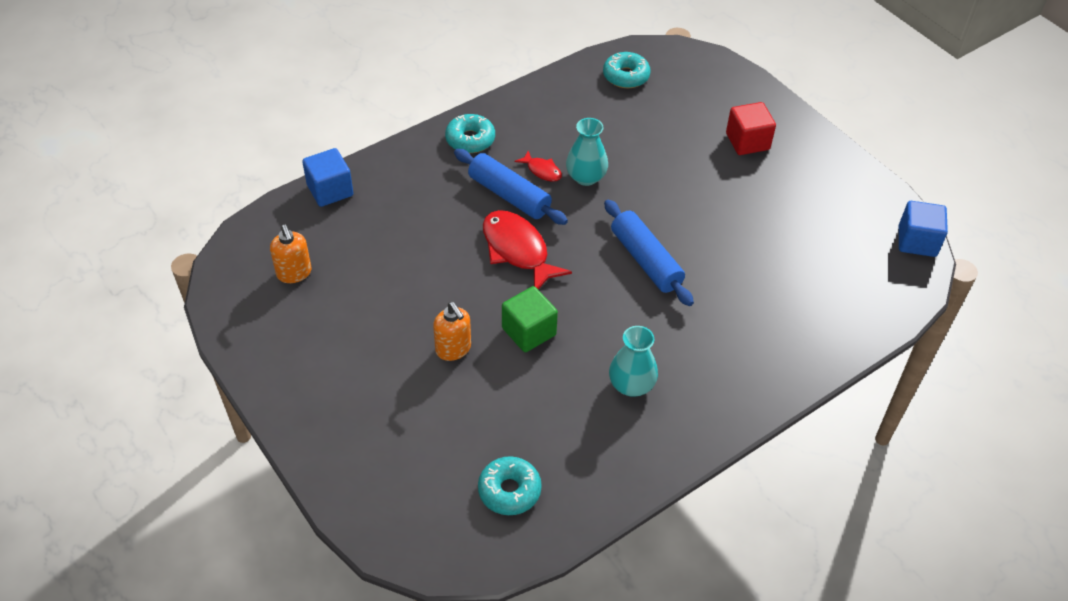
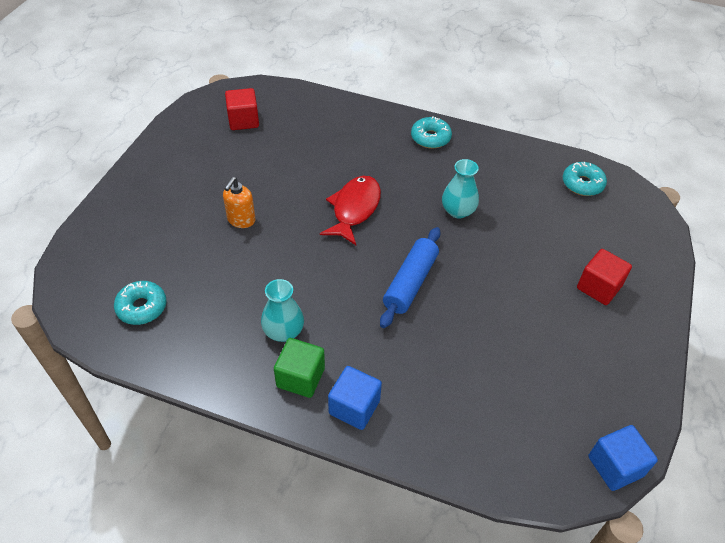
camera: 55 degrees right, 0 degrees up
orange soap dispenser [270,225,312,283] -> red cube [225,88,259,130]
blue cube [302,148,353,207] -> blue cube moved to [328,366,382,430]
blue rolling pin [454,149,568,225] -> none
green cube [502,286,558,352] -> green cube moved to [274,338,325,398]
red fish [515,151,562,182] -> none

